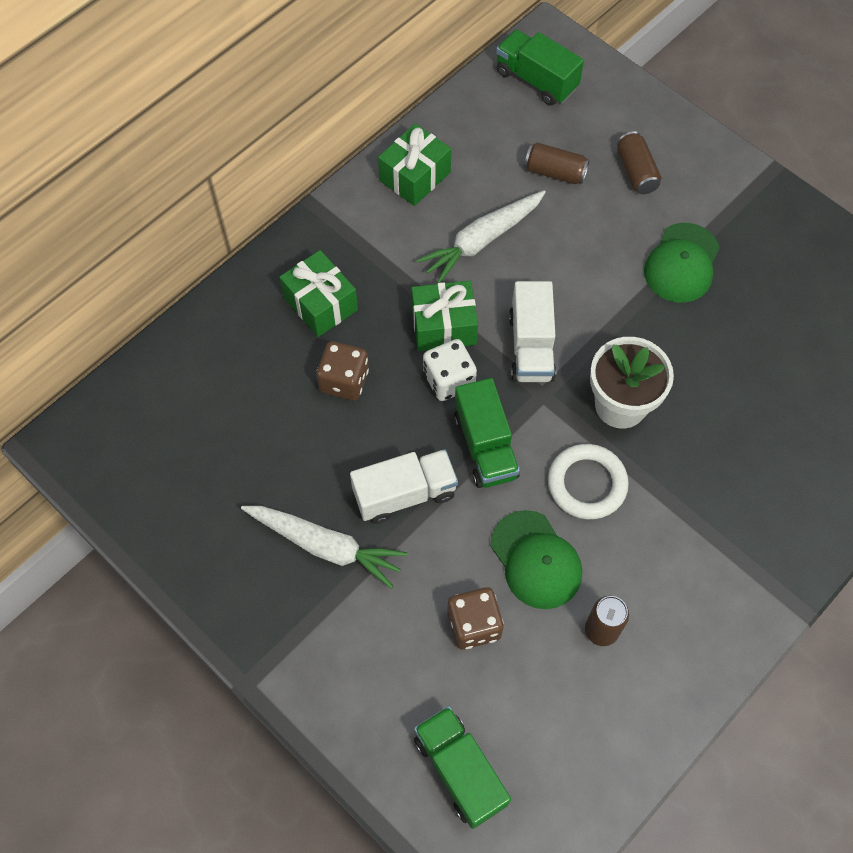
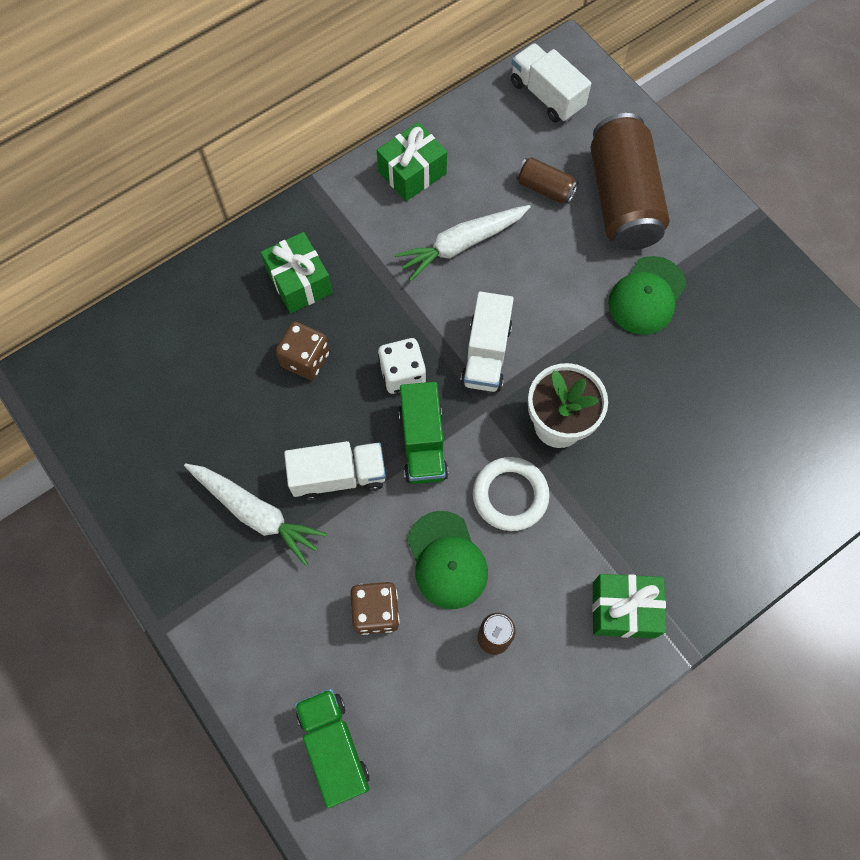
camera: 10 degrees right, 5 degrees up
green gift [411,281,478,351] -> green gift moved to [592,574,666,638]
green truck [496,29,584,106] -> white truck [511,43,591,123]
brown can [617,131,661,194] -> brown can [590,113,670,250], size x2.14

